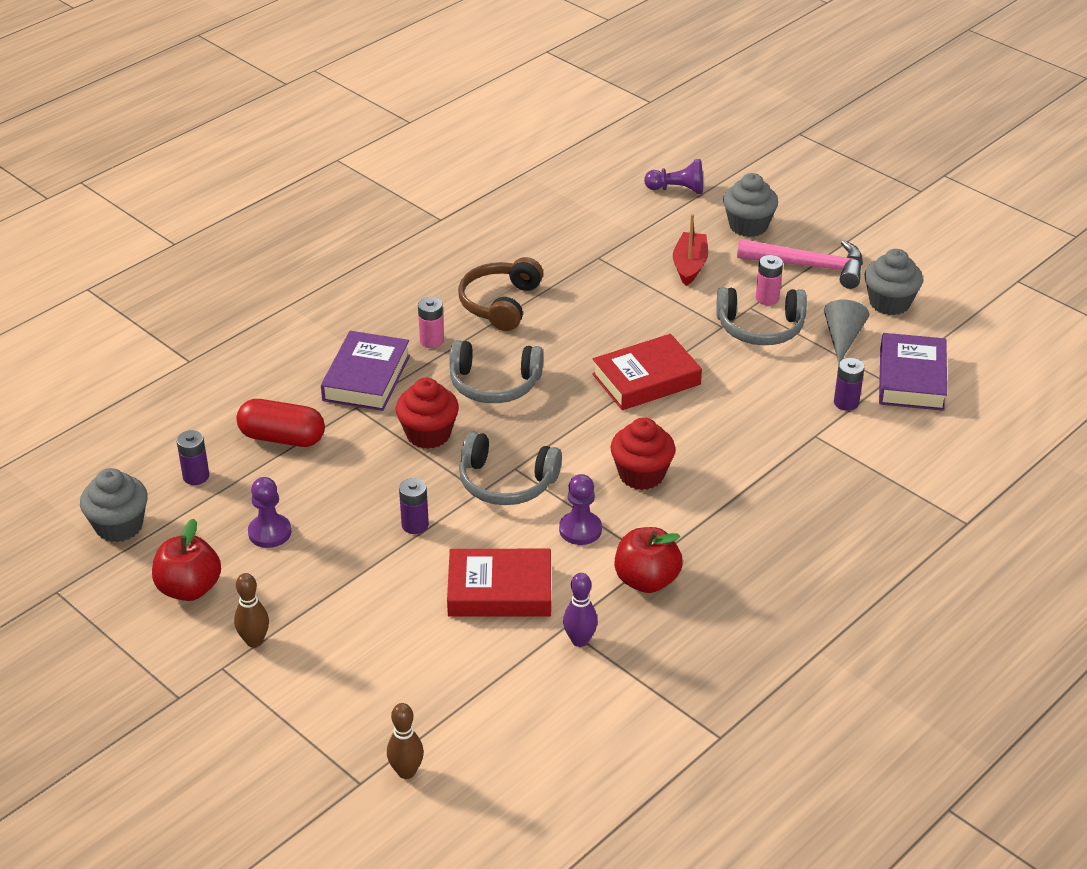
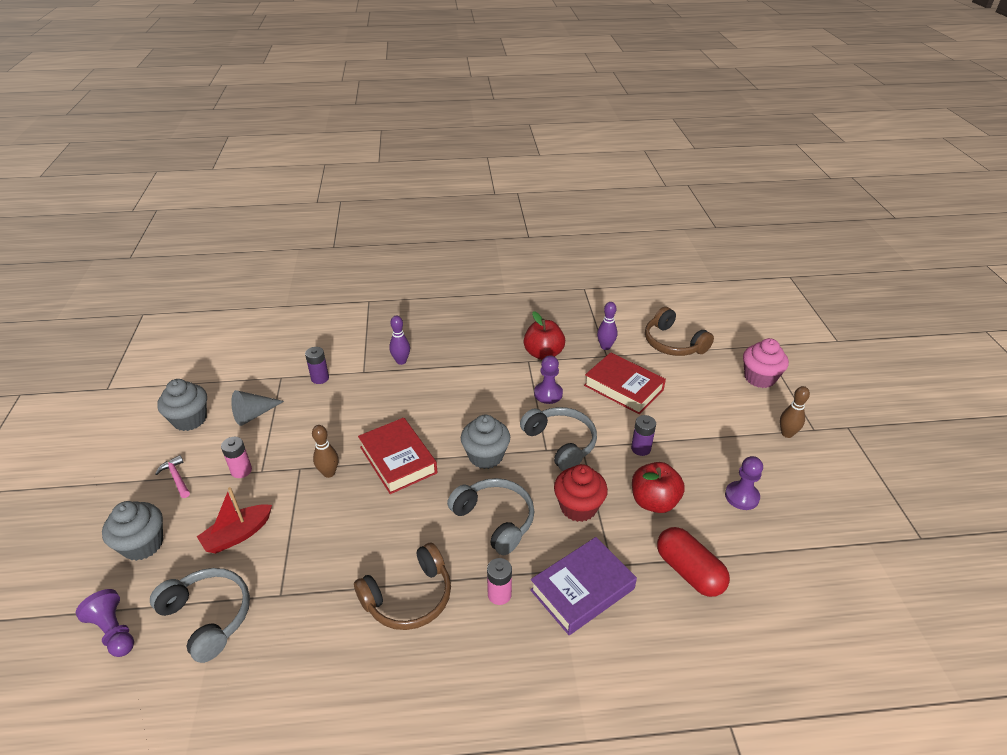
camera: 140 degrees left, 0 degrees up
grey cupcake [80,468,148,542] -> grey cupcake moved to [461,415,510,469]
red apple [152,519,221,601] -> red apple moved to [632,462,685,513]
purple battery [177,430,209,485] -> none
brown bowling pin [387,703,424,779] -> brown bowling pin moved to [312,425,338,478]
red book [592,334,702,410] -> red book turned 45 degrees clockwise [358,418,437,494]
red cupcake [610,417,675,490] -> none
grey headphones [716,287,807,345] -> grey headphones moved to [150,568,250,663]
pink hammer [737,239,863,289] -> pink hammer [155,455,190,498], size x0.48
purple book [879,333,947,411] -> none
none -> purple bowling pin [389,316,410,365]
none -> brown headphones [645,307,714,356]
none -> pink cupcake [743,338,789,388]

